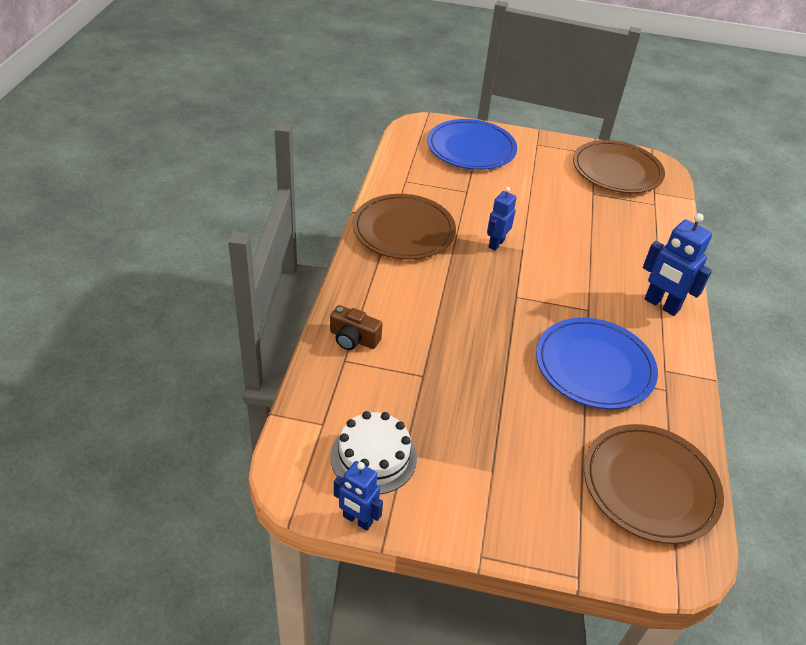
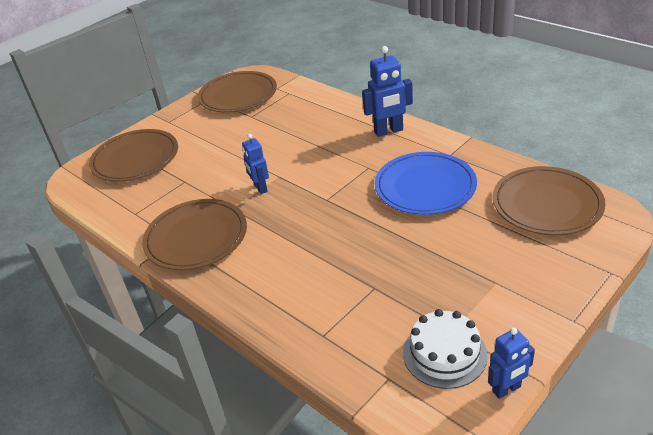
camera: 50 degrees left, 5 degrees down
brown camera [330,305,383,350] -> none
blue plate [427,119,517,170] -> brown plate [89,129,178,182]

